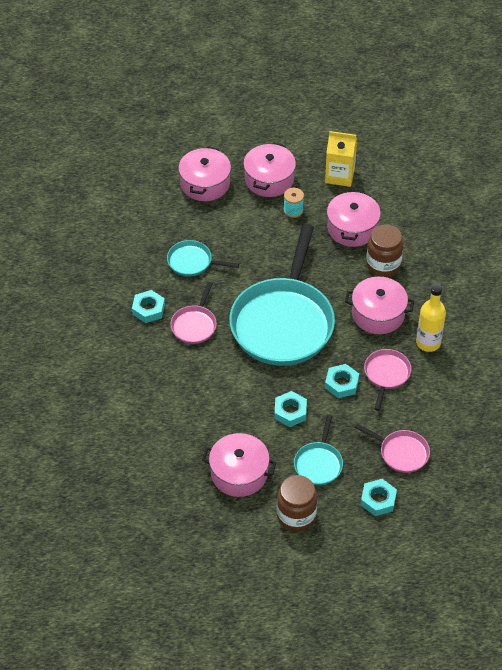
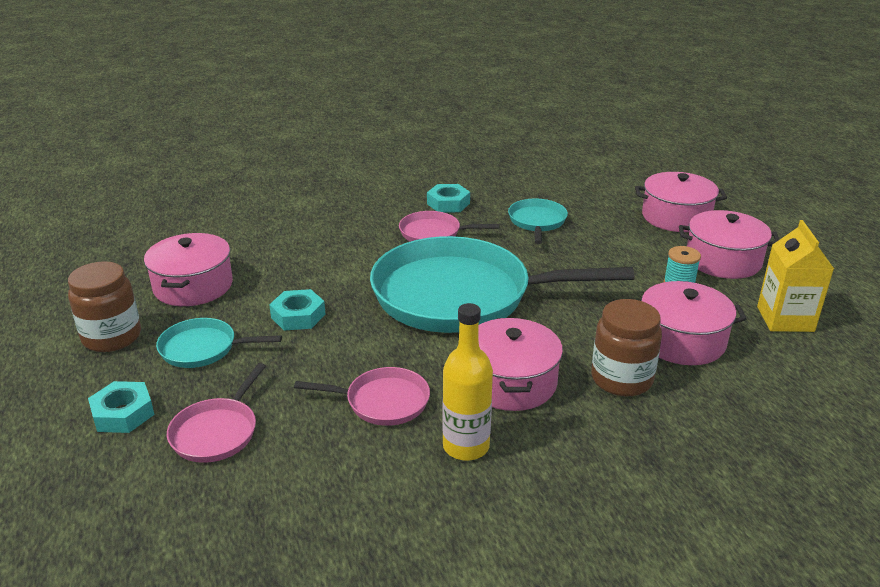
camera: 80 degrees right, 20 degrees down
turquoise nut [325,364,359,398] -> none

